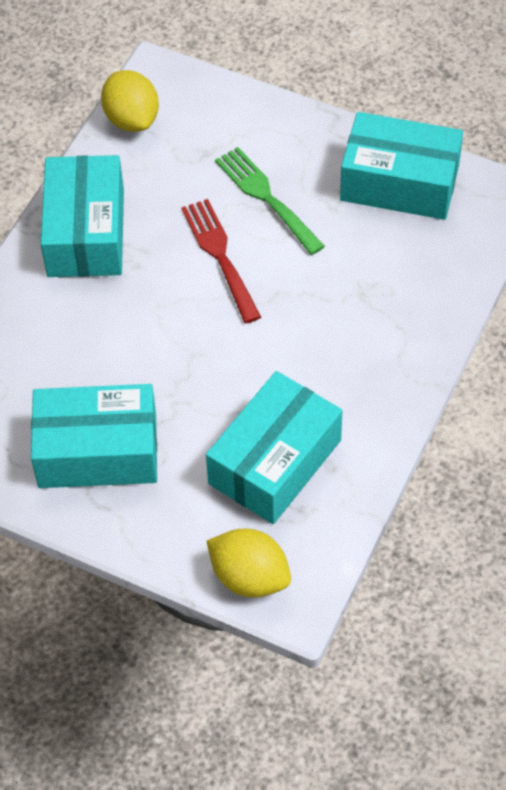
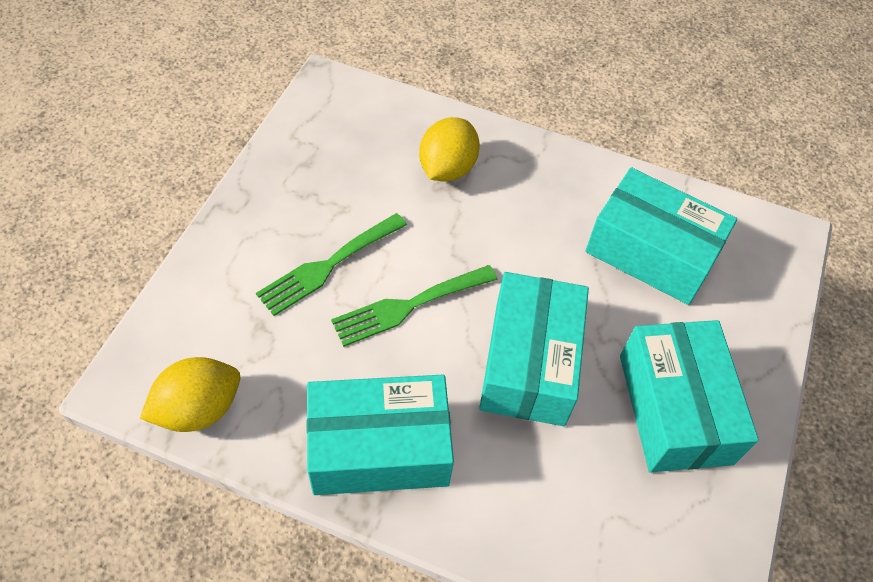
camera: 100 degrees left, 0 degrees up
red fork [181,199,261,323] -> green fork [331,265,498,347]
yellow lemon [207,529,291,597] -> yellow lemon moved to [419,117,480,182]
turquoise box [340,112,463,220] -> turquoise box moved to [479,272,589,426]

